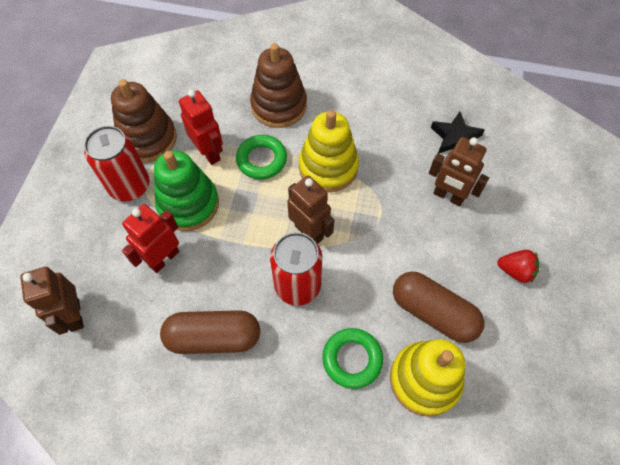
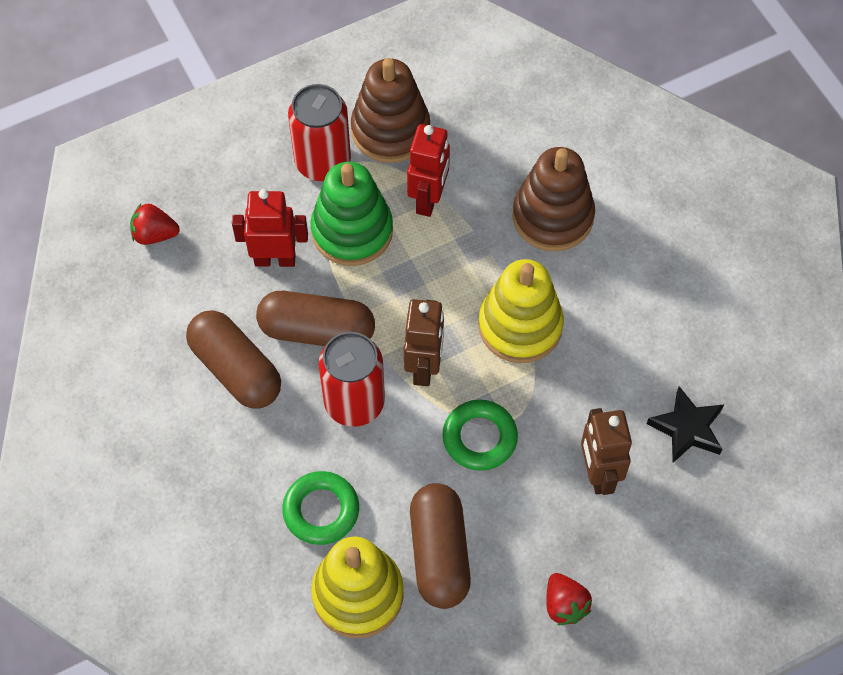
camera: 50 degrees right, 0 degrees up
brown robot [20,267,84,335] -> red strawberry [130,204,180,245]
green ring [236,135,287,179] -> green ring moved to [442,400,518,471]
none -> brown capsule [256,291,375,346]

